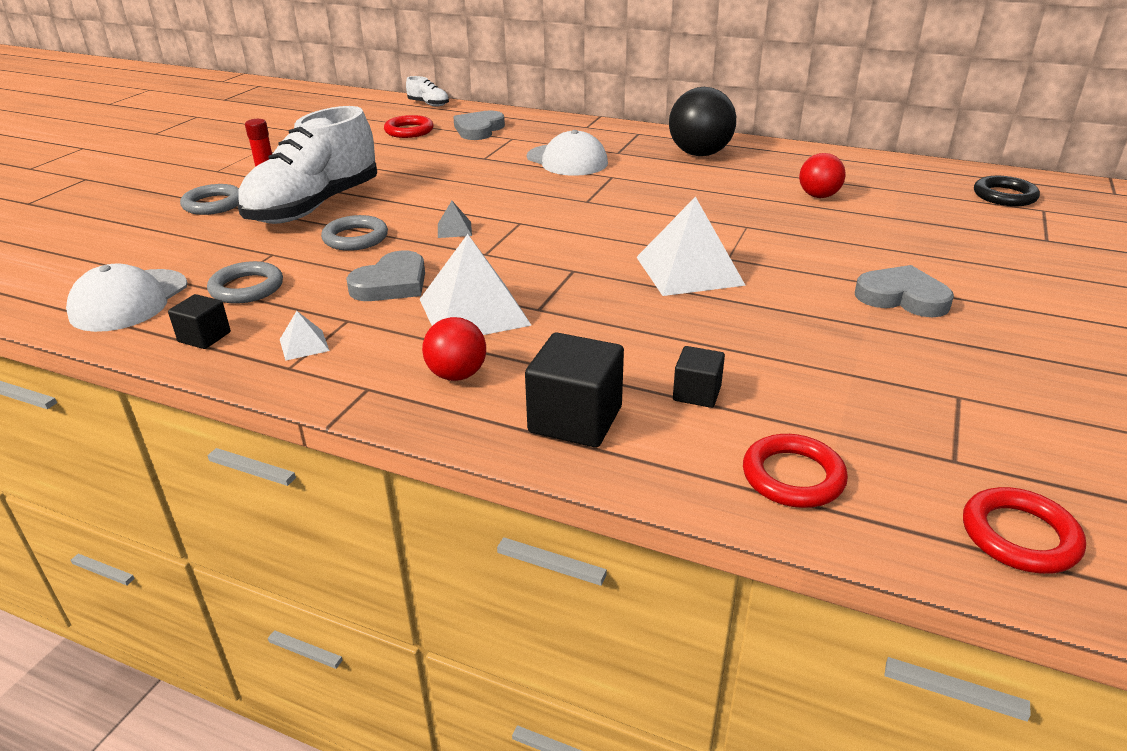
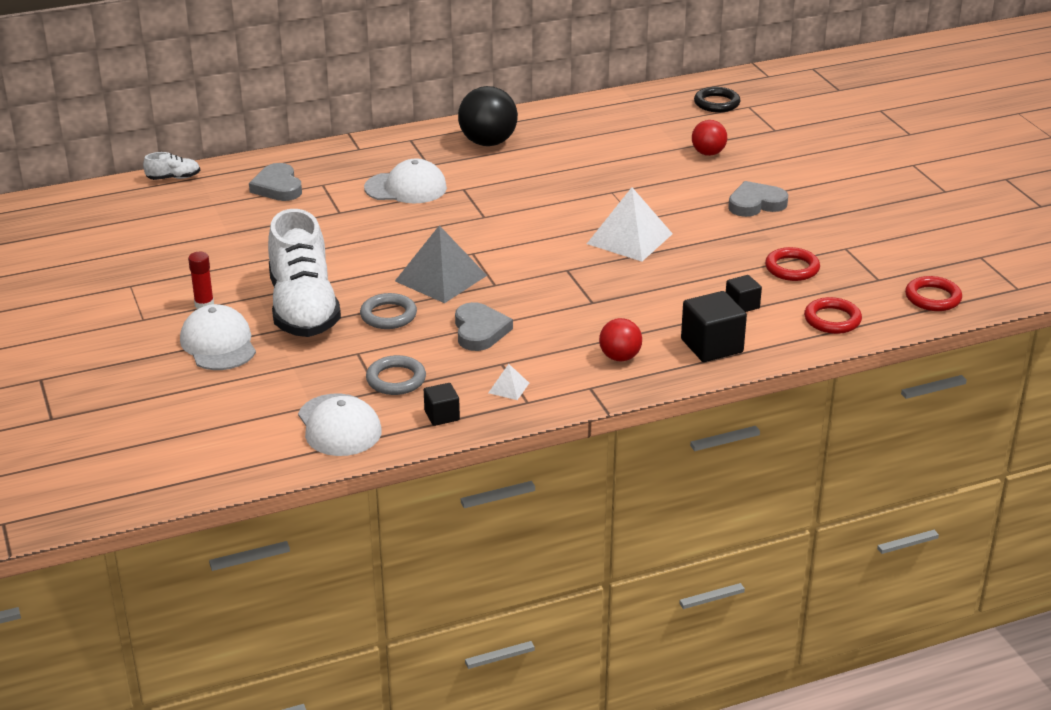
camera: 45 degrees left, 0 degrees up
grey ring [180,184,239,215] -> white cap [180,304,256,370]
red ring [384,115,434,138] -> red ring moved to [765,247,820,281]
white pyramid [420,234,532,335] -> none
grey pyramid [438,201,472,238] -> grey pyramid [395,225,487,303], size x2.27
red ball [799,153,846,198] -> red ball moved to [692,120,727,156]

